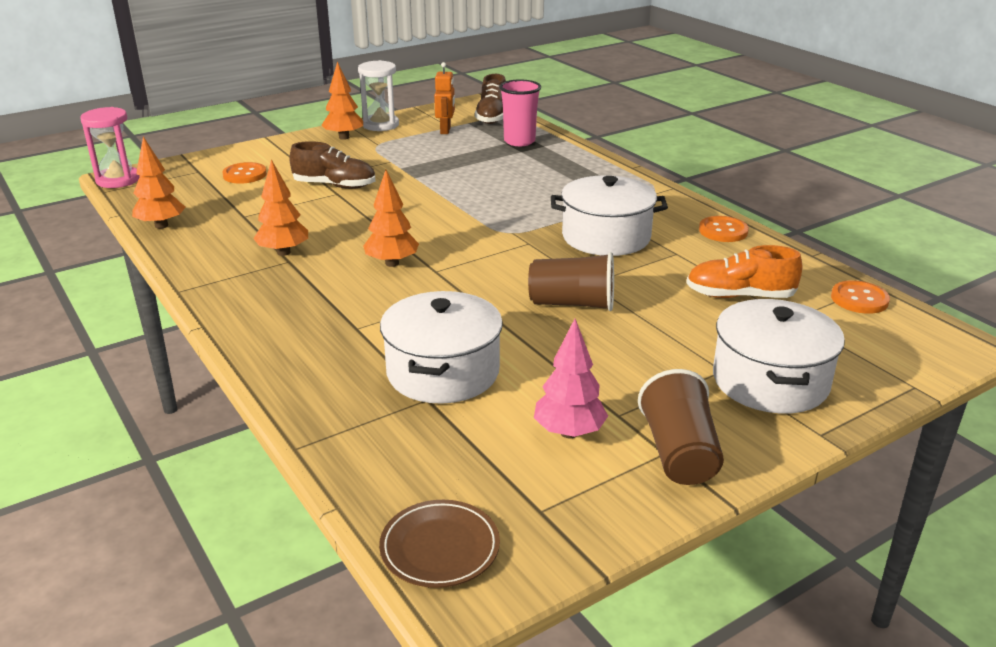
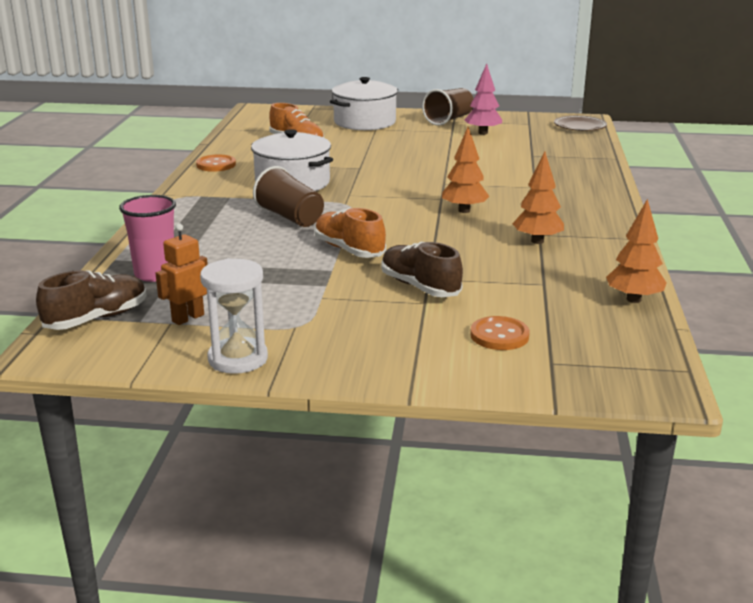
camera: 140 degrees left, 5 degrees down
pink hourglass [80,107,140,188] -> none
orange tree [322,61,363,140] -> none
white pot [380,291,503,404] -> none
brown cup [528,252,614,311] -> brown cup moved to [253,166,324,227]
orange button [831,280,890,314] -> none
none -> orange shoe [314,207,386,258]

